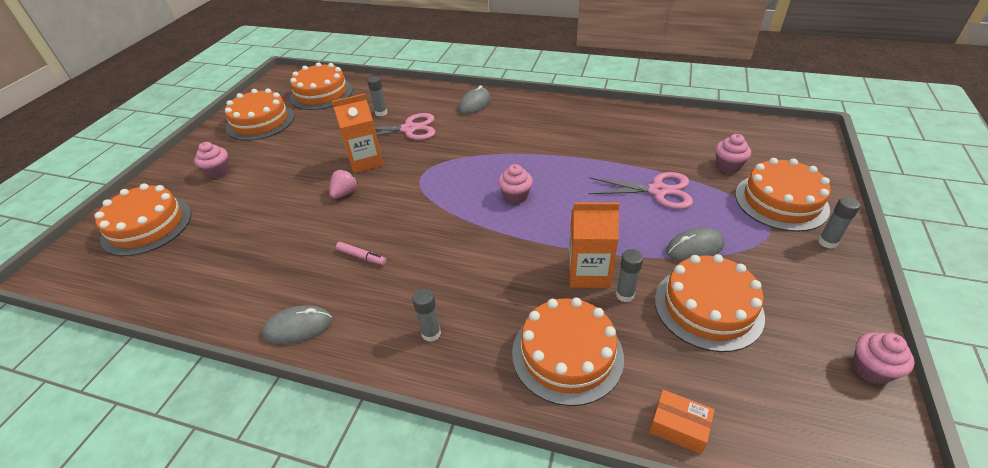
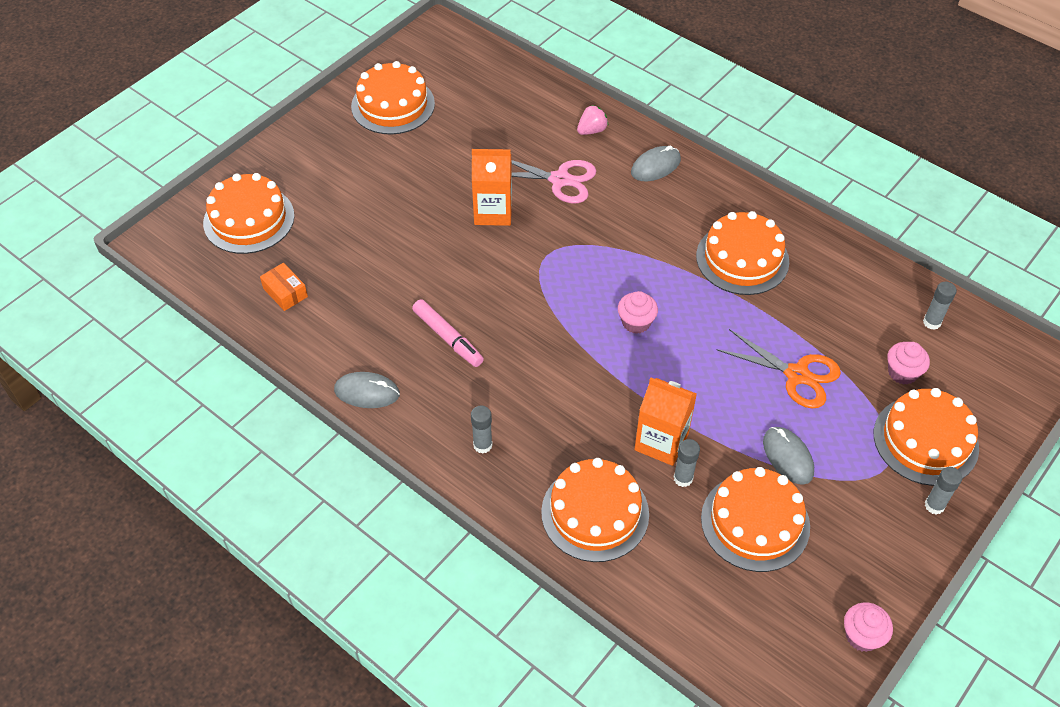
camera: 20 degrees right, 10 degrees up
pink cupcake [194,142,230,178] -> none
orange cake [290,62,353,110] -> orange cake moved to [696,211,789,295]
pink strawberry [329,169,358,199] -> pink strawberry moved to [577,105,608,135]
pink marker [336,242,387,265] -> pink marker [412,299,484,367], size x1.59
grey glue stick [367,76,388,116] -> grey glue stick moved to [923,282,957,330]
pink scissors [589,172,693,209] -> orange scissors [717,329,841,409]
orange box [649,390,714,454] -> orange box moved to [260,263,308,311]
grey mouse [666,227,724,262] -> grey mouse turned 60 degrees clockwise [763,427,814,485]

